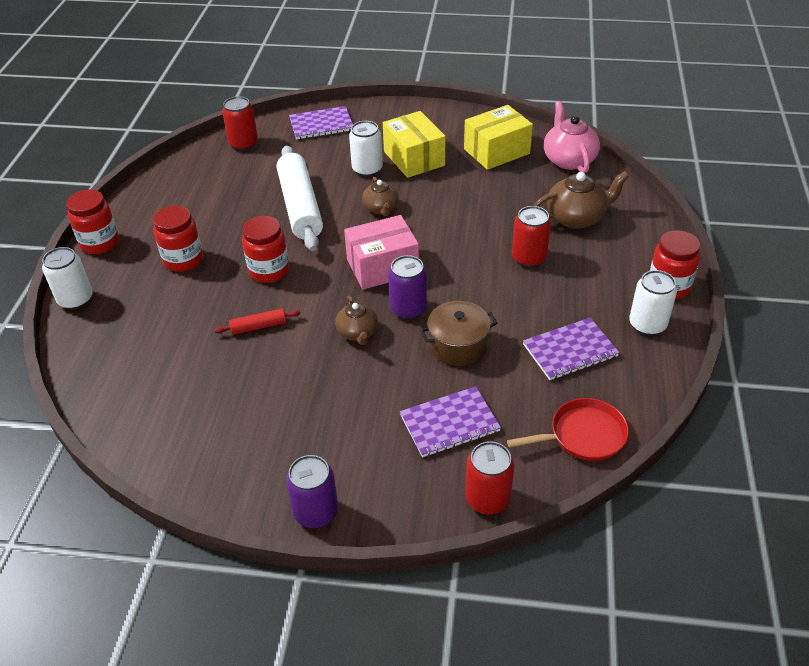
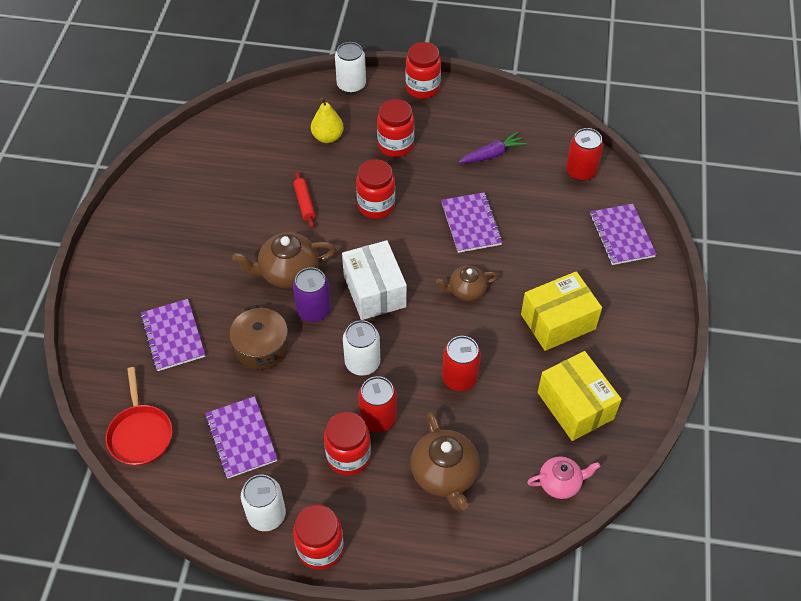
camera: 90 degrees right, 10 degrees up
white rolling pin [277,145,323,251] -> purple notebook [441,192,502,253]
purple can [286,455,338,528] -> none
brown teapot [335,295,378,345] -> brown teapot [232,233,336,288], size x1.59
pink box [344,215,419,290] -> white box [342,240,407,320]
white can [349,121,383,177] -> white can moved to [343,320,380,376]
red can [465,441,514,514] -> red can moved to [442,336,481,391]
pink teapot [544,101,600,173] -> pink teapot [527,456,600,499], size x0.63
none -> yellow pear [311,98,344,143]
none -> red jar [324,412,371,476]
none -> purple carrot [458,132,527,163]

